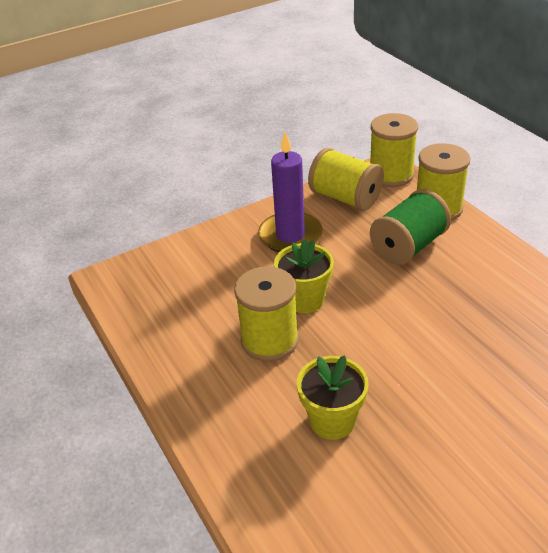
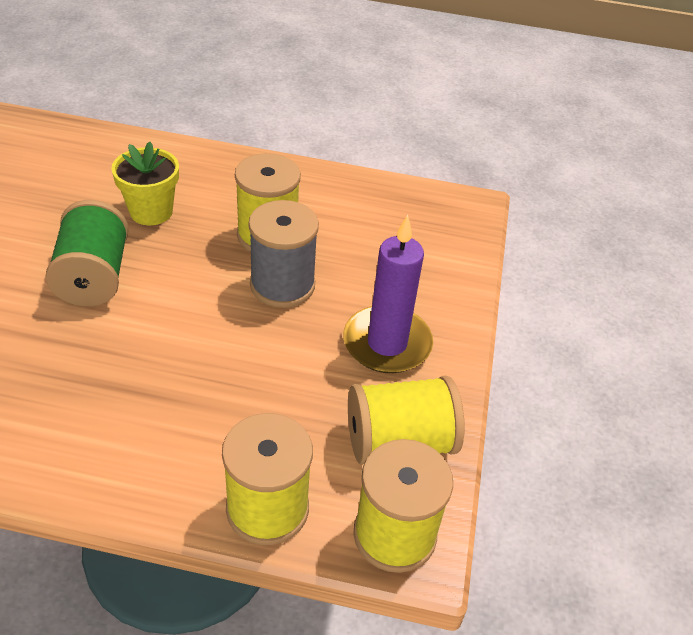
camera: 125 degrees right, 5 degrees up
yellow flower pot [274,239,334,313] -> grey spool [248,200,319,308]
green spool [370,189,451,265] -> green spool moved to [45,200,129,306]

